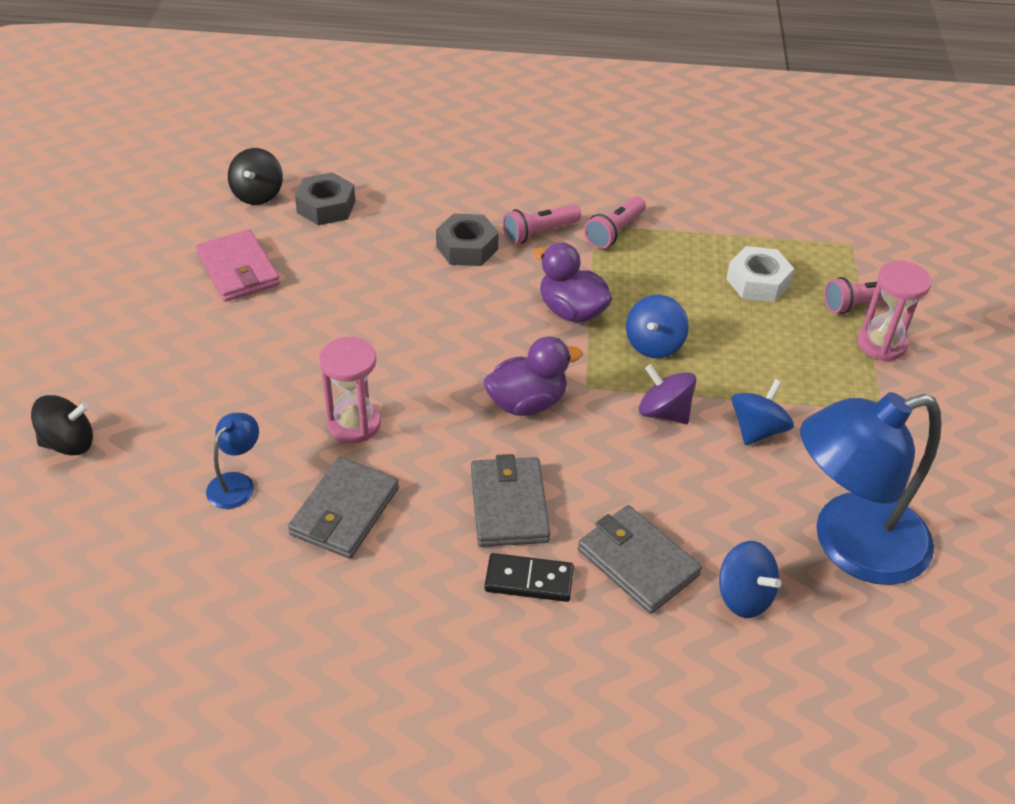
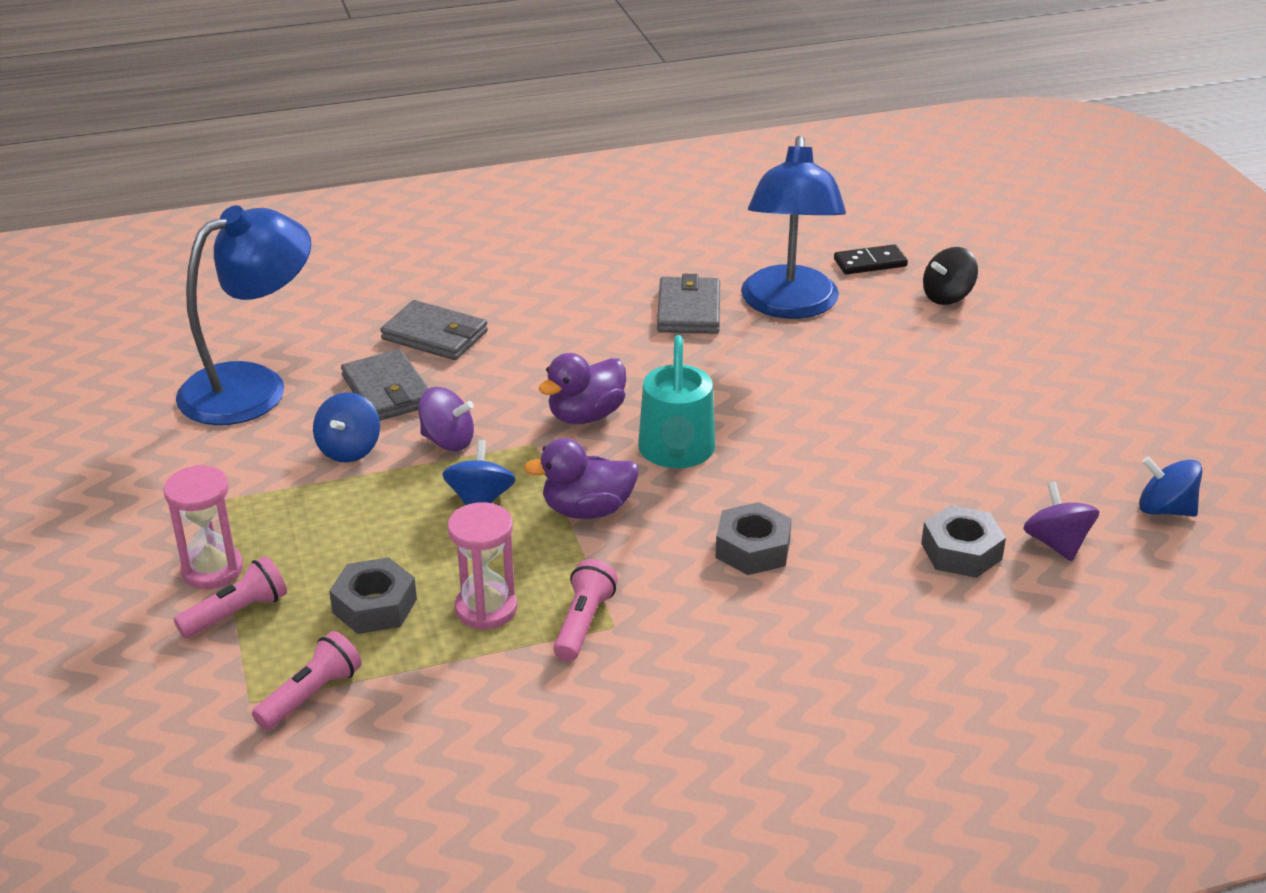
camera: 160 degrees right, 10 degrees down
pink wallet [196,229,280,302] -> none
blue lamp [206,413,259,509] -> blue lamp [741,135,846,319], size x2.40
black spinning top [228,148,283,205] -> purple spinning top [1023,482,1099,561]
pink hourglass [319,337,381,443] -> pink hourglass moved to [448,502,517,630]
grey wallet [471,454,550,547] -> grey wallet moved to [341,349,429,421]
black domino [485,553,574,602] -> black domino moved to [834,244,908,274]
pink flashlight [503,204,581,244] -> pink flashlight moved to [252,631,362,730]
purple duck [533,242,612,323] -> purple duck turned 150 degrees clockwise [523,438,639,519]
blue spinning top [719,541,781,618] -> blue spinning top moved to [1139,457,1203,517]
white nut [726,246,794,302] -> grey nut [329,557,417,634]
none -> turquoise watering can [638,335,715,468]

